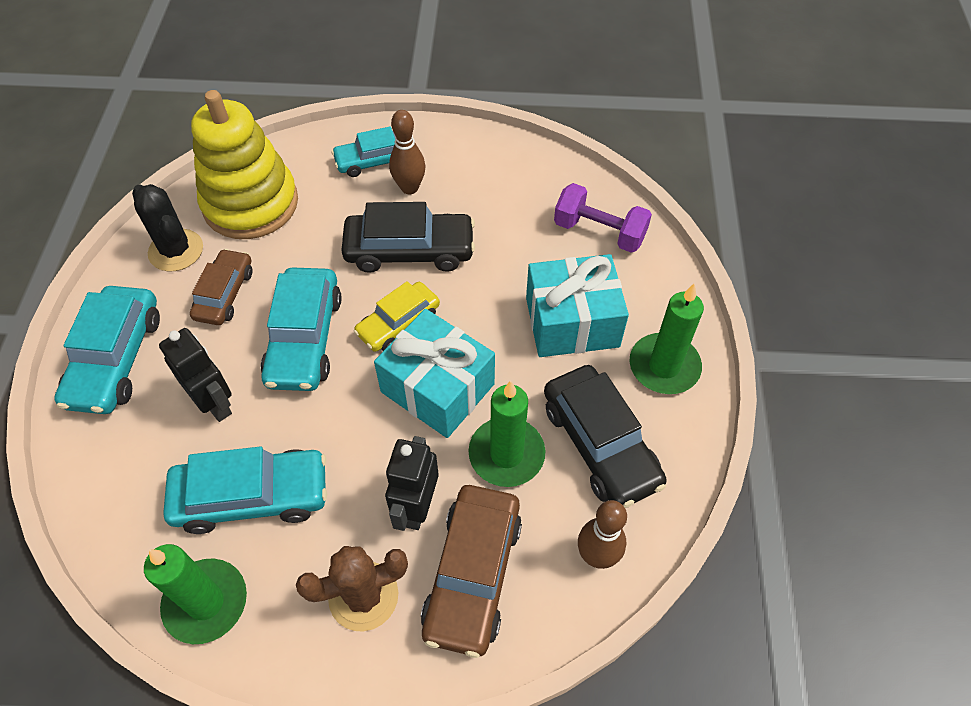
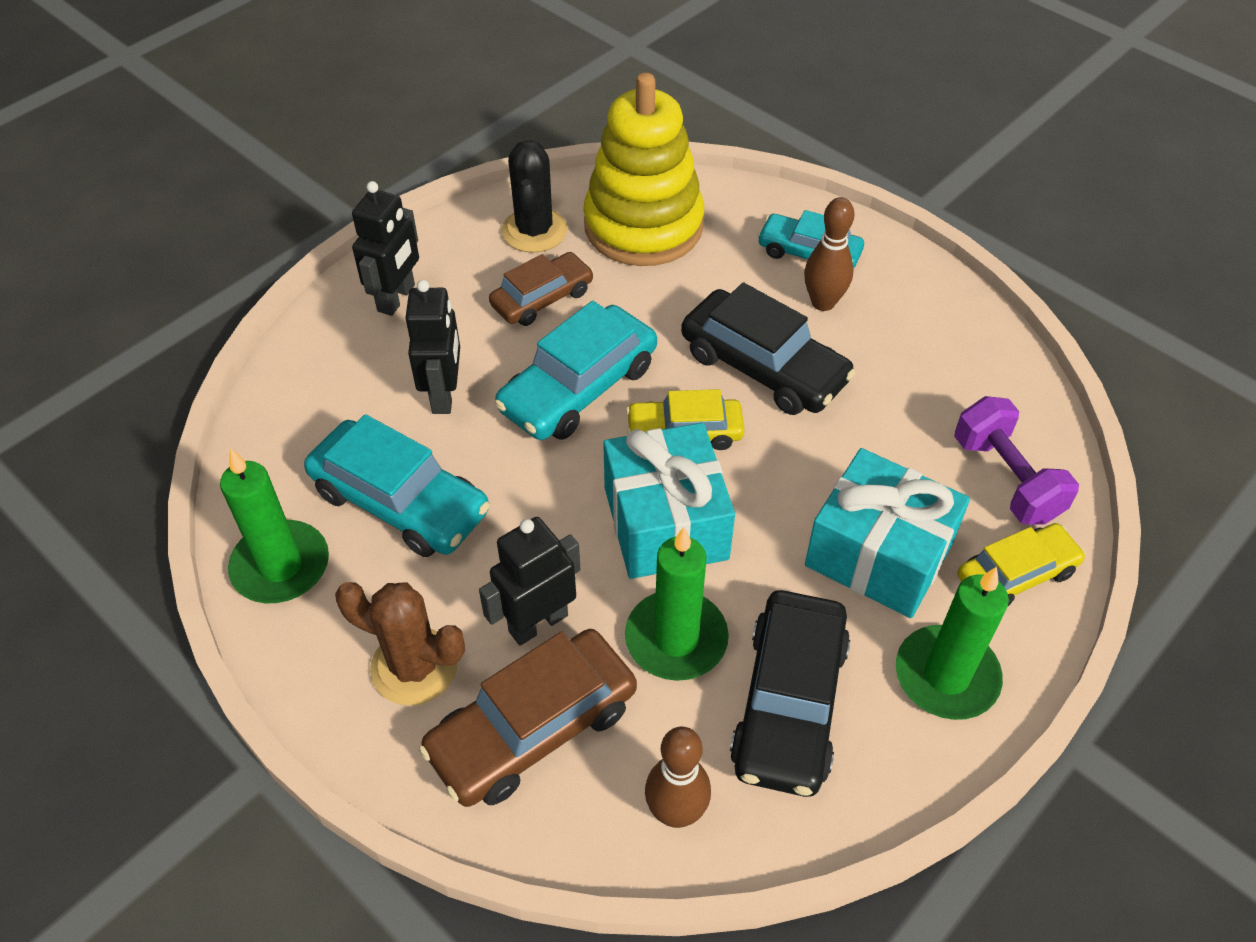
camera: 40 degrees right, 5 degrees down
turquoise car [54,286,160,414] -> black robot [352,181,419,316]
none -> yellow car [958,523,1086,606]

